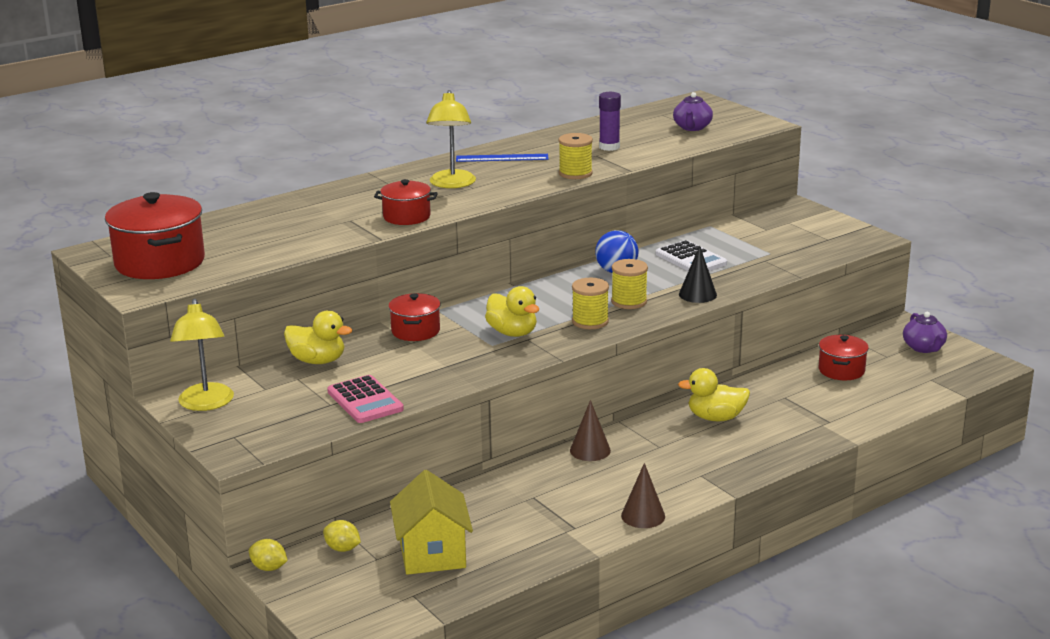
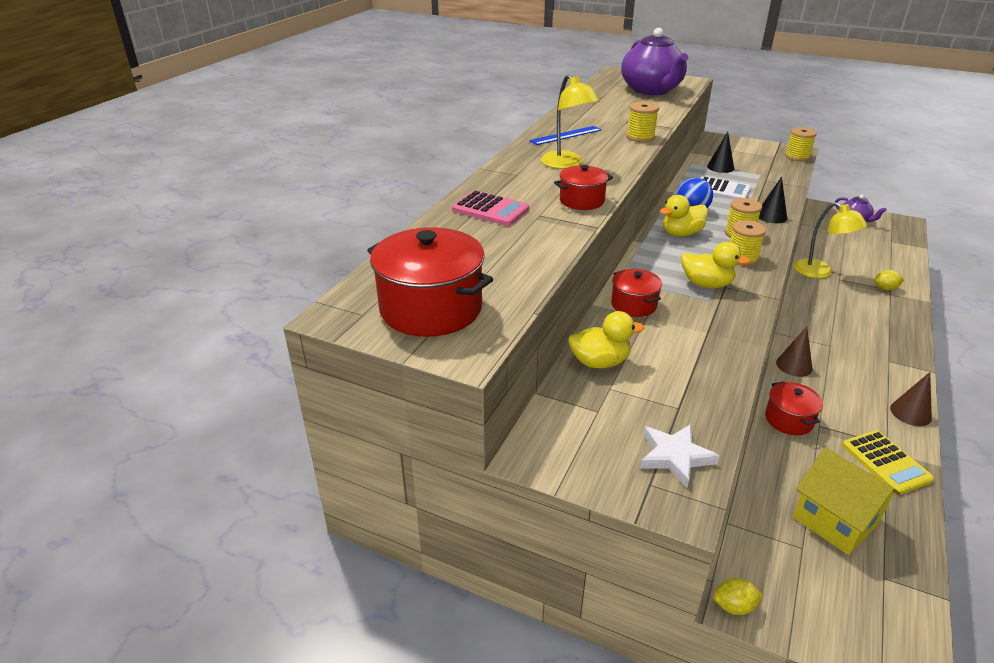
camera: 30 degrees left, 10 degrees up
yellow lamp [170,298,234,411] -> yellow lamp moved to [794,202,868,278]
yellow lemon [323,520,361,552] -> yellow lemon moved to [874,270,904,291]
pink calculator [327,375,404,423] -> pink calculator moved to [452,190,529,226]
purple glue stick [599,92,621,151] -> none
purple teapot [673,92,713,131] -> purple teapot [621,28,688,95], size x2.08
yellow duck [678,368,750,421] -> yellow duck moved to [660,195,708,237]
red pot [819,335,869,380] -> red pot moved to [765,381,823,435]
none -> white star [640,424,719,488]
none -> black cone [707,132,734,173]
none -> yellow spool [785,127,817,161]
none -> yellow calculator [842,430,934,495]

